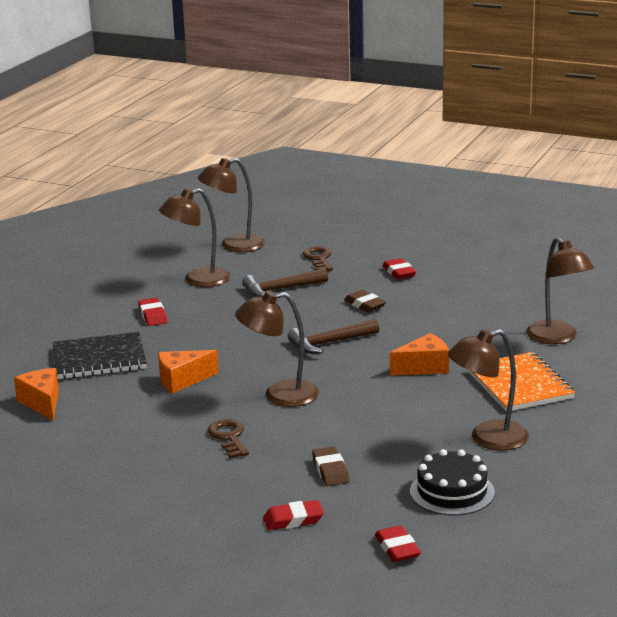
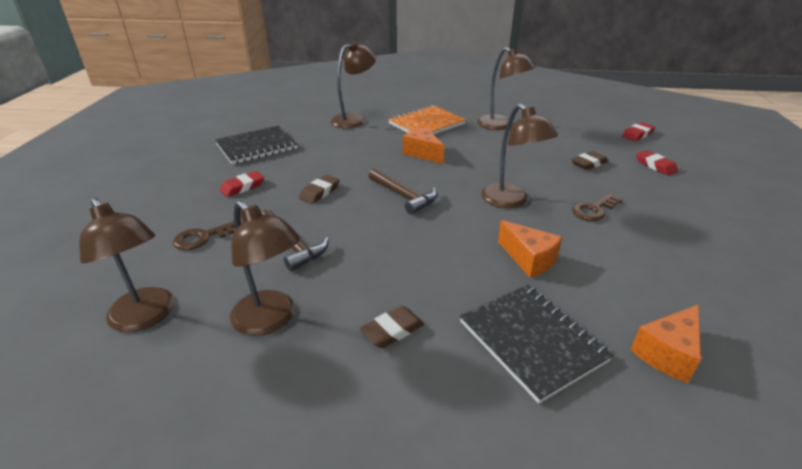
camera: 110 degrees left, 10 degrees up
red eraser [138,298,168,326] -> brown eraser [360,306,424,348]
black cake [410,449,495,516] -> none
none -> black notebook [215,126,298,164]

